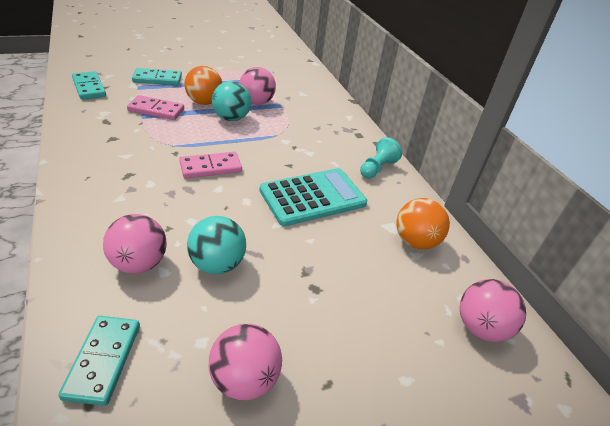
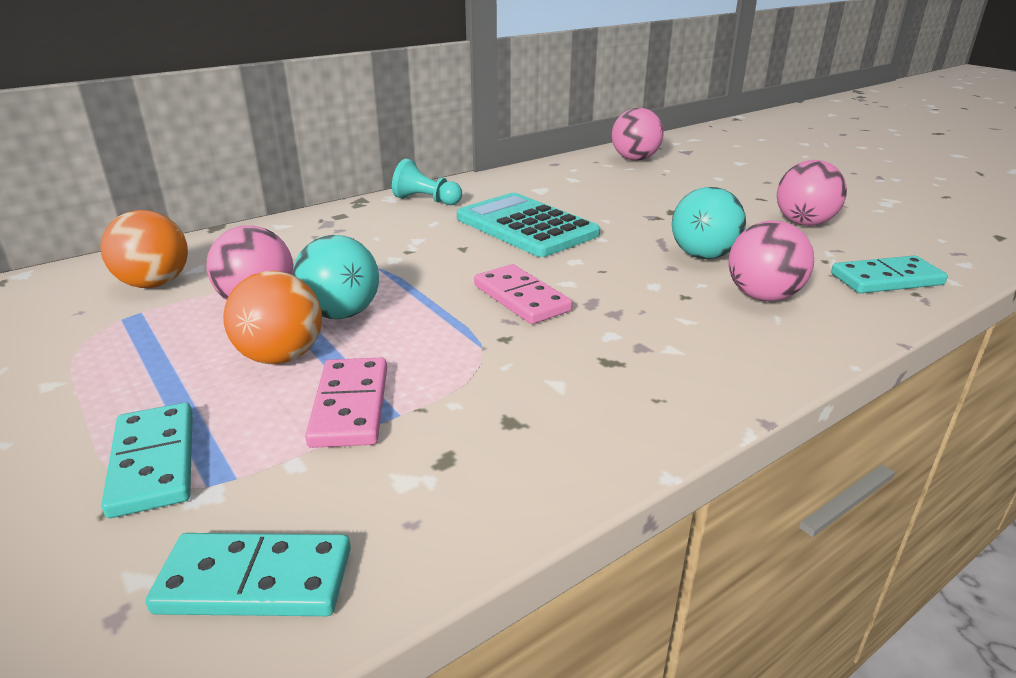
camera: 100 degrees left, 10 degrees down
turquoise domino [72,71,106,100] -> turquoise domino turned 45 degrees clockwise [146,533,351,616]
orange ball [397,198,450,250] -> orange ball moved to [100,210,188,288]

